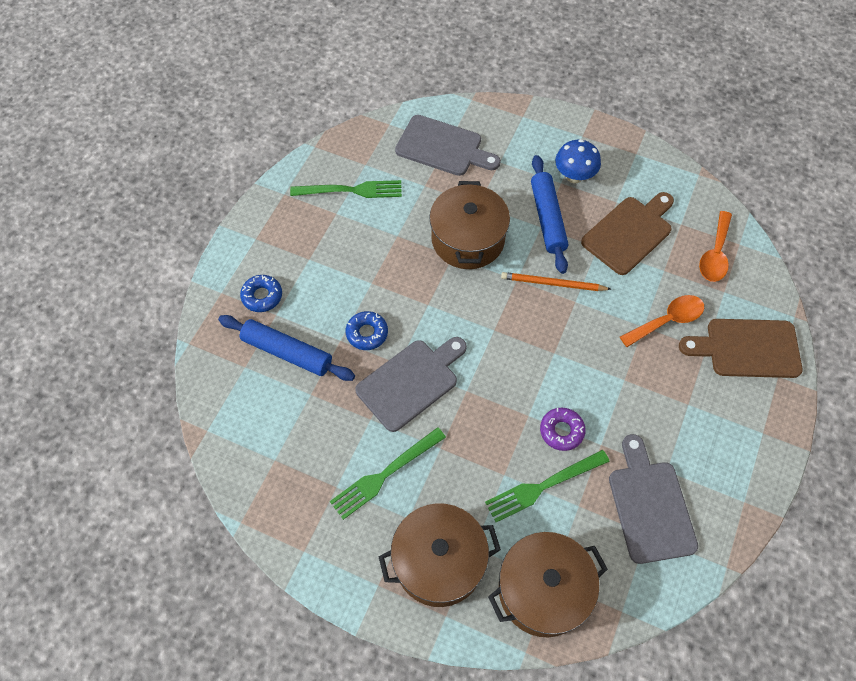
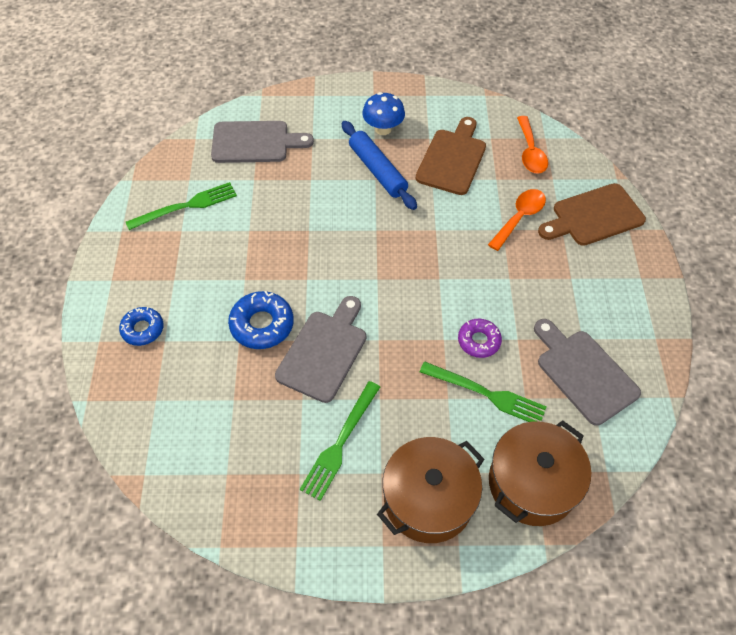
camera: 25 degrees left, 5 degrees down
blue rolling pin [218,315,355,381] -> none
blue donut [346,311,388,350] -> blue donut [228,291,294,349], size x1.50
brown pot [429,181,510,269] -> none
green fork [485,450,610,522] -> green fork turned 105 degrees counterclockwise [420,361,546,422]
orange pencil [501,272,611,291] -> none

